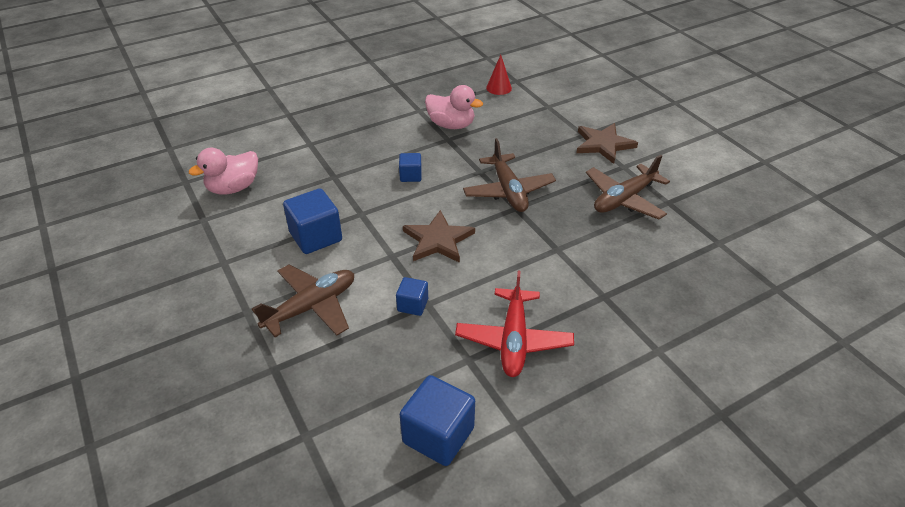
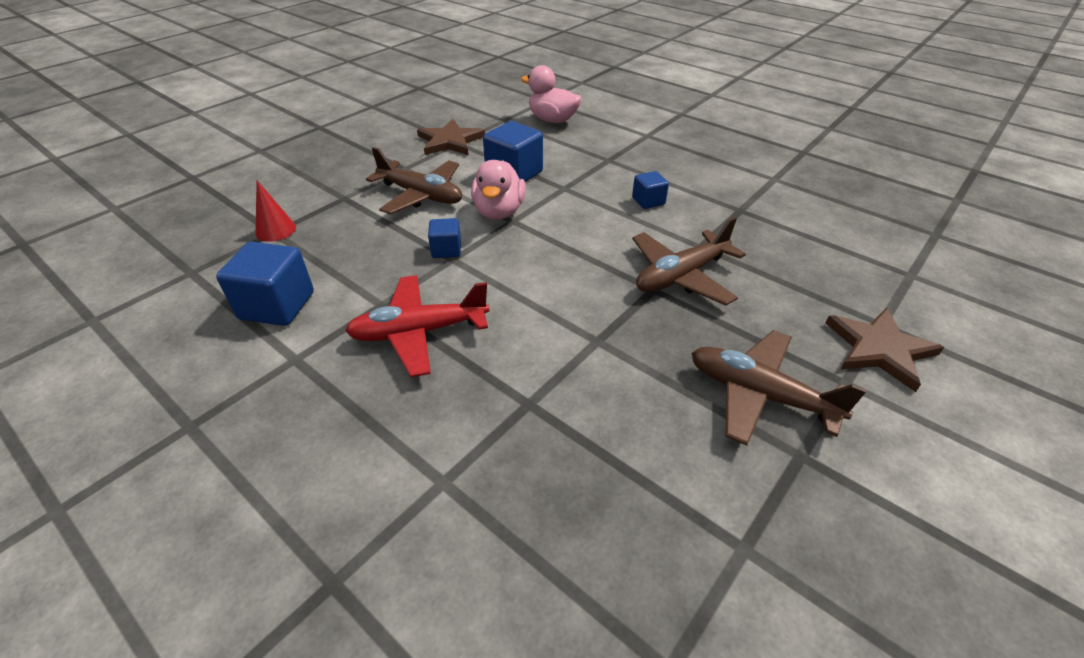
camera: 70 degrees right, 0 degrees up
brown star [403,210,475,263] -> brown star moved to [417,119,485,155]
pink duck [425,85,483,129] -> pink duck moved to [471,160,526,220]
red cone [486,55,512,95] -> red cone moved to [255,180,296,242]

